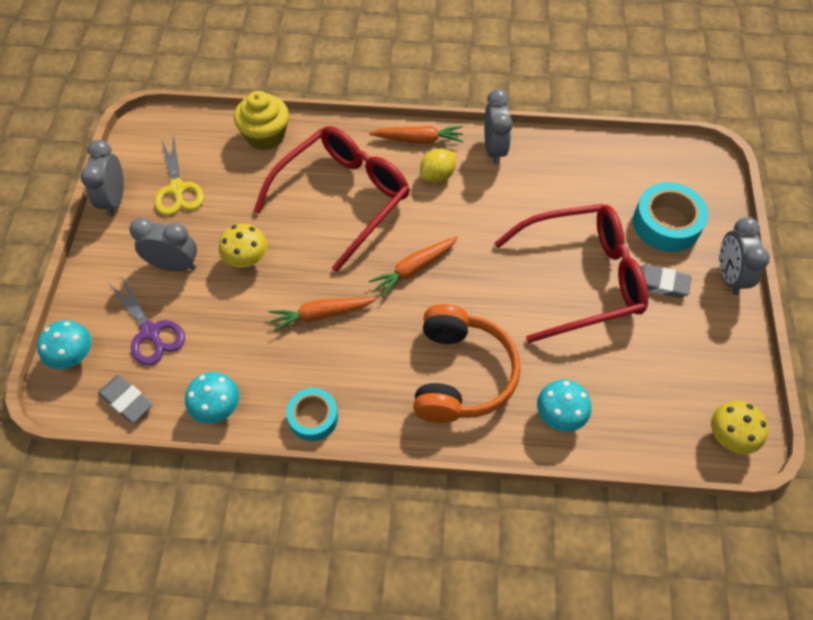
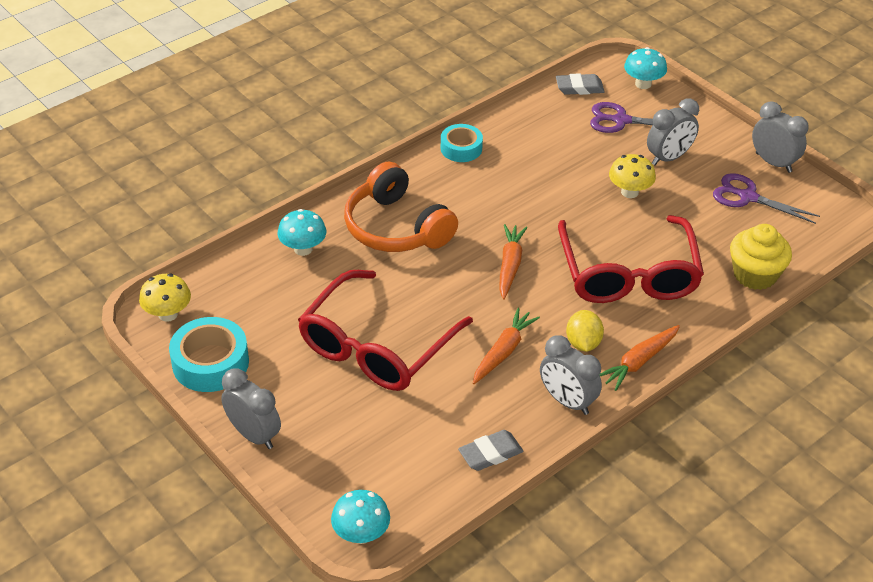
camera: 135 degrees right, 15 degrees down
yellow scissors [155,135,204,216] -> purple scissors [713,173,820,224]
turquoise mushroom [185,372,239,424] -> turquoise mushroom moved to [331,490,390,544]
orange carrot [269,297,376,332] -> orange carrot moved to [473,308,540,384]
turquoise tape [633,182,708,252] -> turquoise tape moved to [169,317,249,392]
grey eraser [640,265,692,298] -> grey eraser moved to [458,430,524,471]

